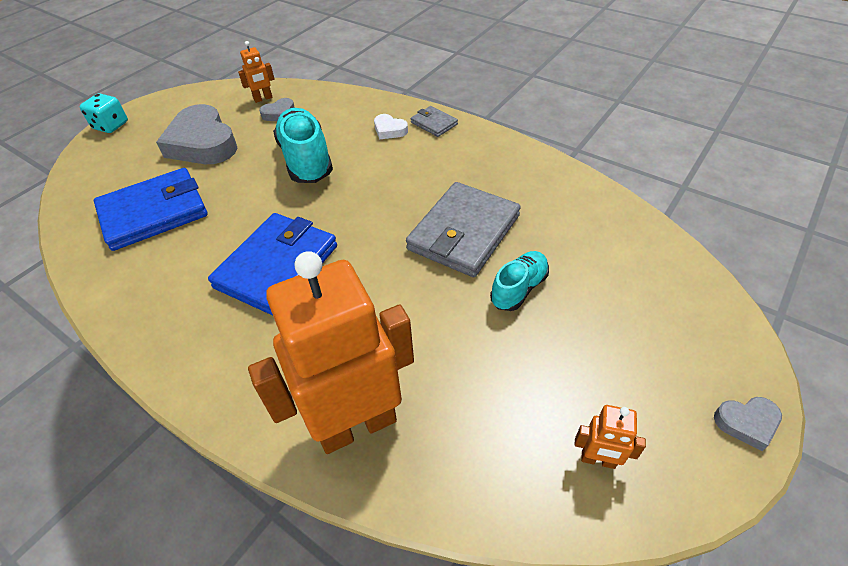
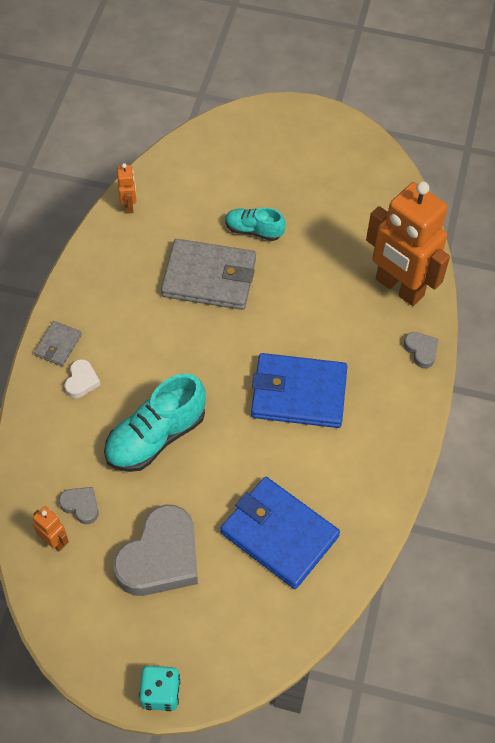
camera: 115 degrees left, 10 degrees up
orange robot [574,405,646,469] -> orange robot moved to [117,163,137,214]
grey heart [714,397,782,451] -> grey heart moved to [404,332,439,368]

